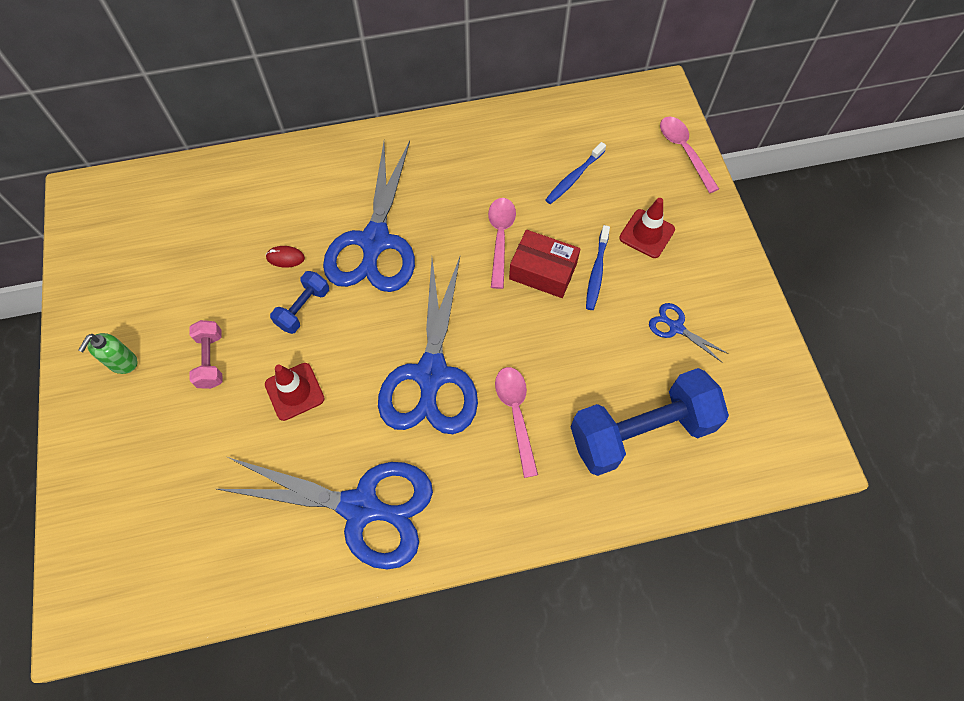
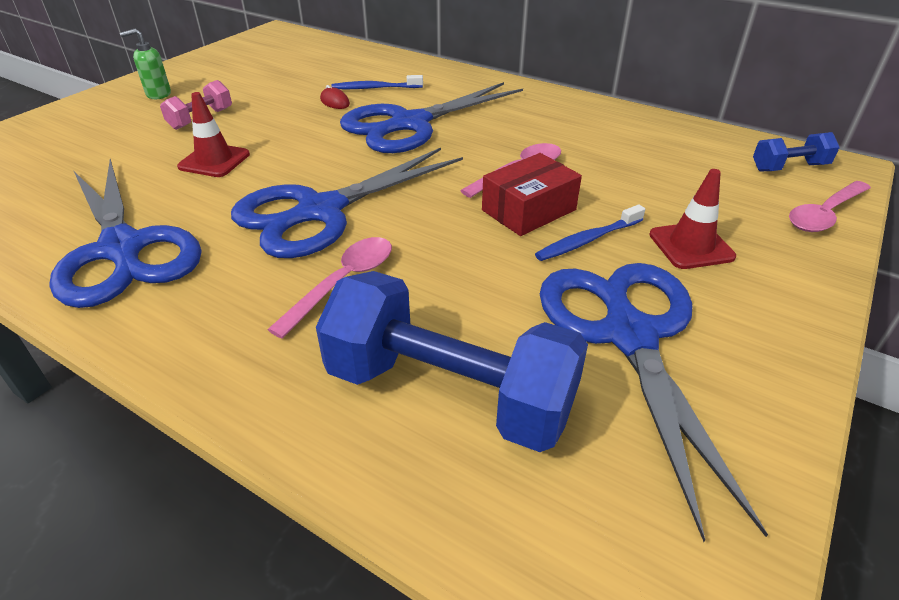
camera: 45 degrees right, 25 degrees down
blue dumbbell [270,271,329,334] -> blue dumbbell moved to [753,132,840,171]
red box [509,230,580,298] -> red box turned 75 degrees clockwise [482,153,582,236]
blue toothbrush [545,142,606,204] -> blue toothbrush moved to [331,75,423,89]
blue scissors [649,303,729,363] -> blue scissors [540,263,768,542], size x2.38
pink spoon [660,116,719,193] -> pink spoon turned 150 degrees counterclockwise [789,181,871,232]

